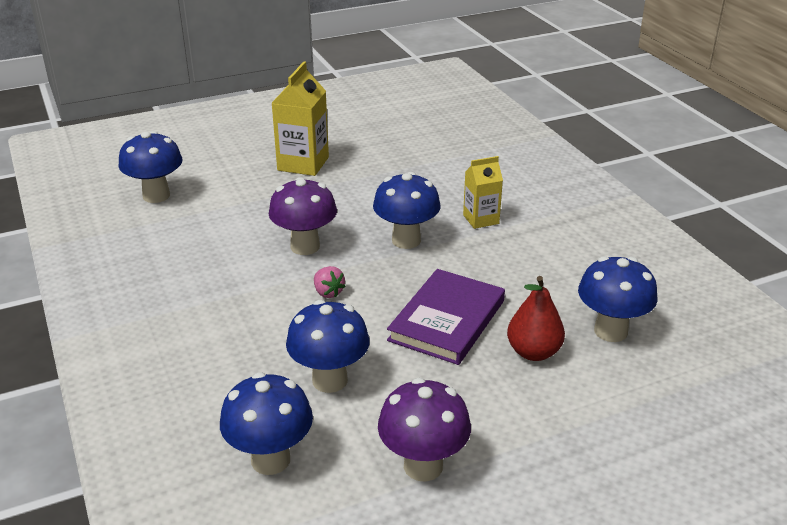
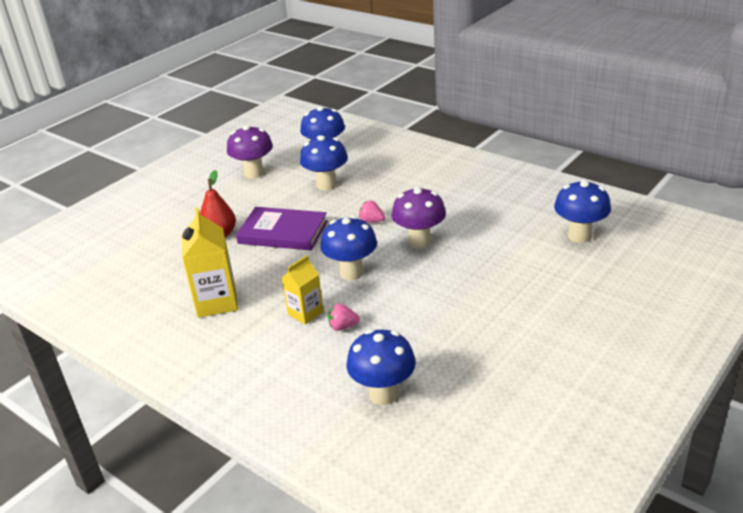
camera: 155 degrees right, 0 degrees up
yellow carton [272,62,329,176] -> yellow carton moved to [181,207,238,318]
purple book [387,269,505,365] -> purple book turned 75 degrees counterclockwise [236,207,328,250]
blue mushroom [578,256,657,342] -> blue mushroom moved to [347,329,416,405]
none -> pink strawberry [328,304,360,331]

